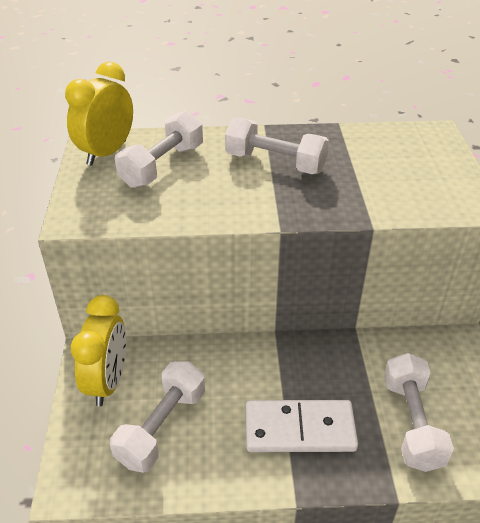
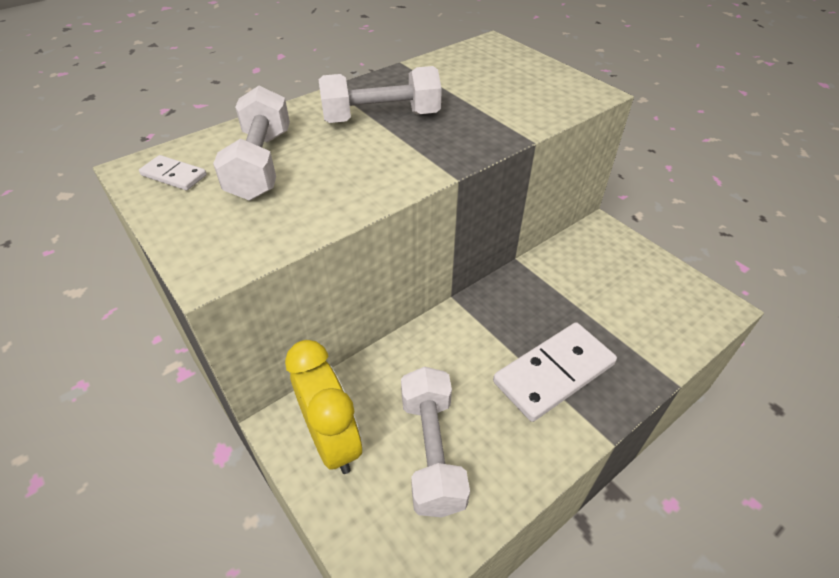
camera: 35 degrees left, 5 degrees up
yellow clock [65,62,133,166] -> white domino [139,155,207,190]
white dumbbell [384,353,454,472] -> none

